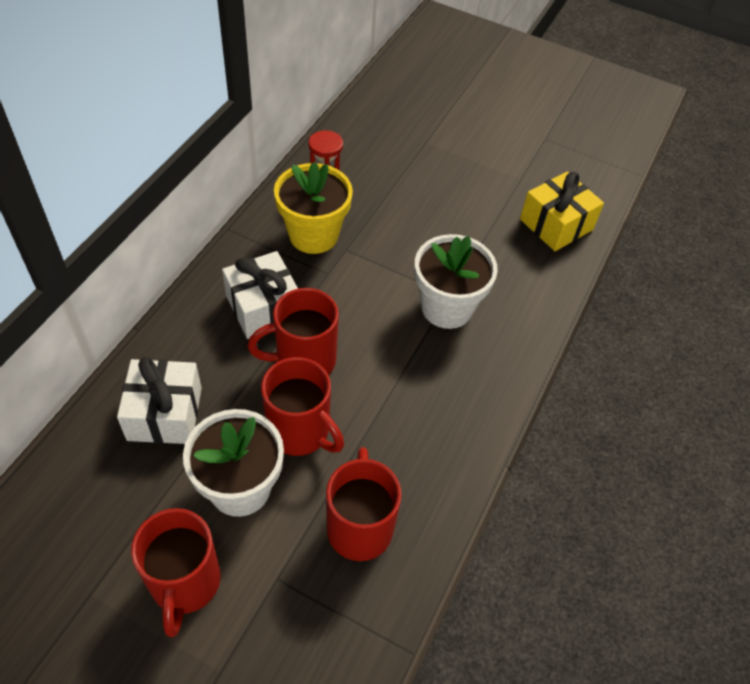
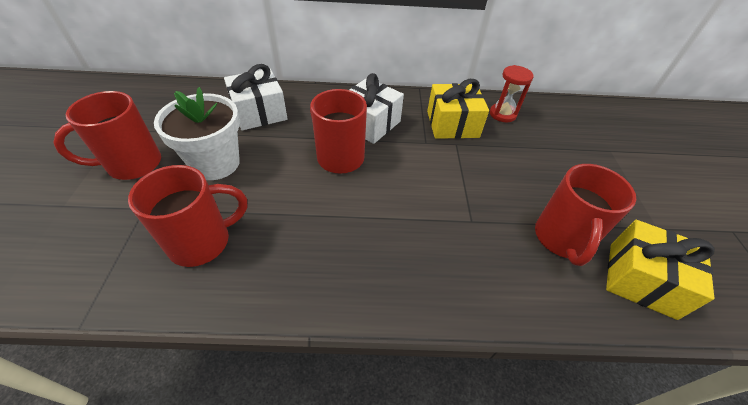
camera: 65 degrees right, 5 degrees down
red mug [261,357,344,456] -> red mug moved to [535,164,636,266]
yellow flower pot [274,162,353,254] -> yellow gift [427,79,489,139]
white flower pot [414,234,498,329] -> none

